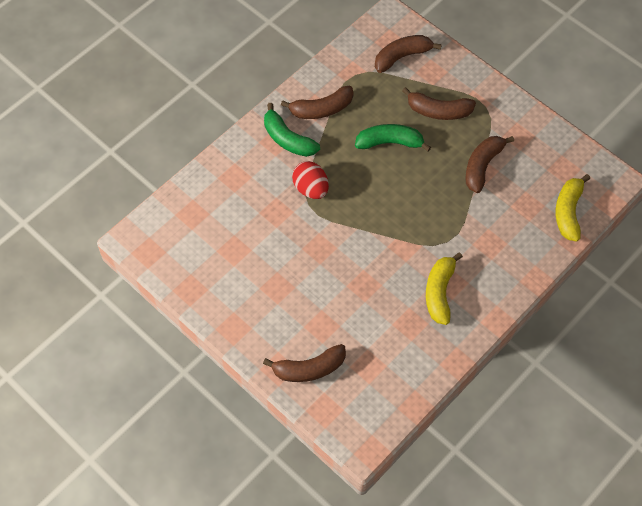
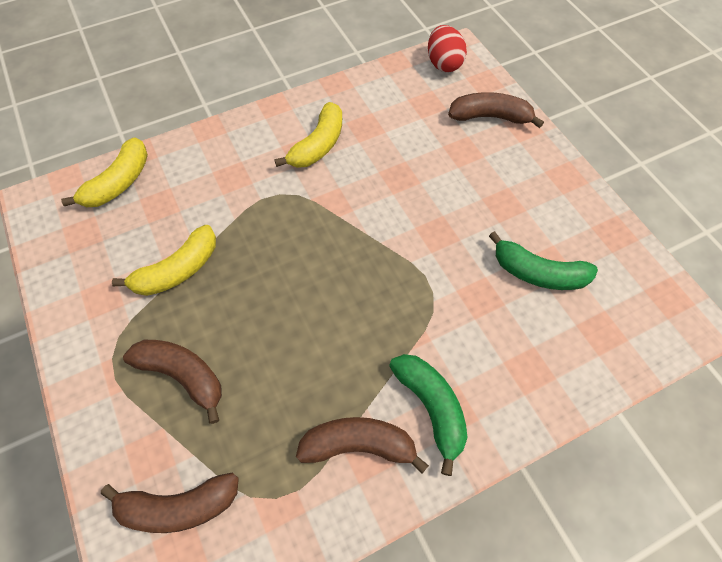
camera: 160 degrees left, 0 degrees up
red egg [292,161,329,199] -> red egg moved to [428,25,467,72]
green banana [355,124,431,151] -> green banana moved to [489,231,598,290]
brown banana [465,136,514,193] -> yellow banana [112,225,216,296]

